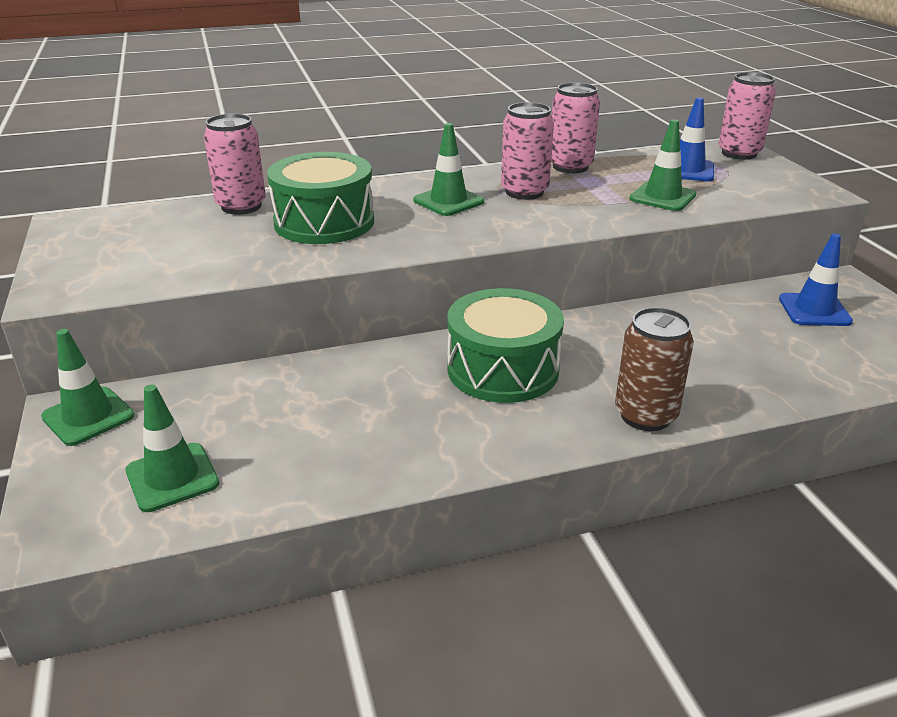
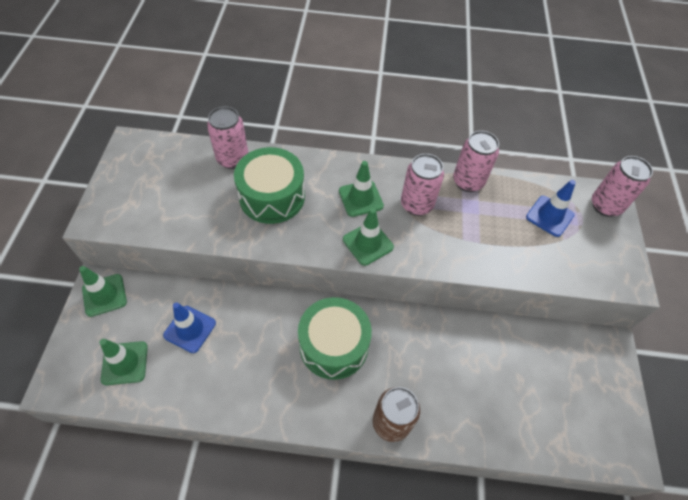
camera: 20 degrees right, 25 degrees up
green traffic cone [629,119,697,211] -> green traffic cone moved to [343,208,394,266]
blue traffic cone [779,233,853,326] -> blue traffic cone moved to [163,302,216,353]

